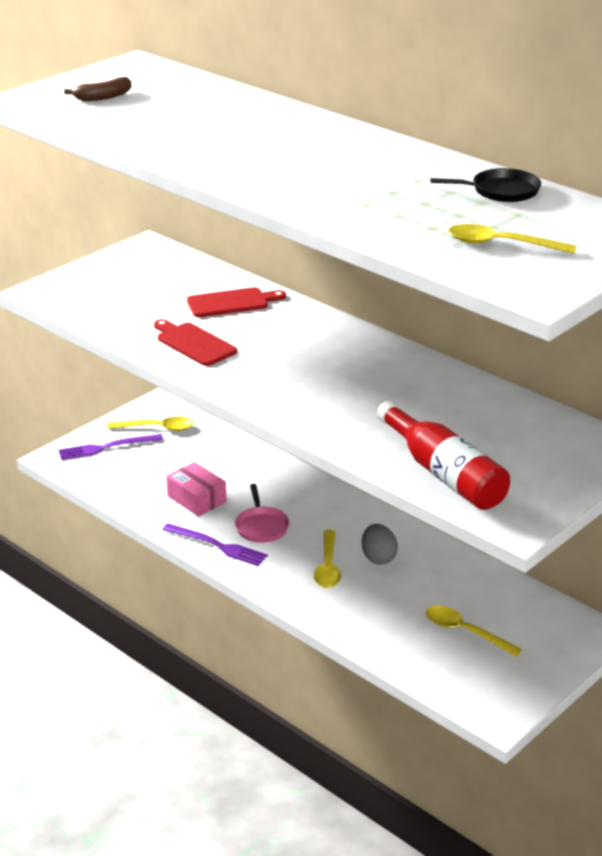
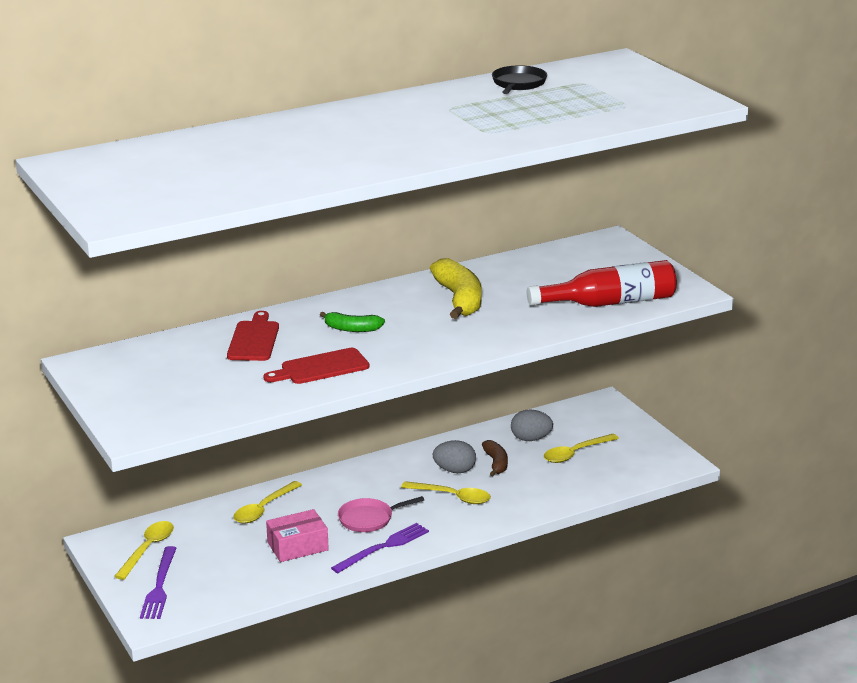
camera: 70 degrees left, 5 degrees down
brown banana [64,77,132,101] -> brown banana moved to [482,440,508,476]
pink pan [235,484,289,543] -> pink pan turned 150 degrees clockwise [338,496,424,532]
yellow spoon [448,224,576,254] -> yellow spoon moved to [233,481,302,523]
none -> green banana [320,312,385,332]
none -> yellow banana [430,258,482,319]
none -> grey egg [511,410,553,441]

